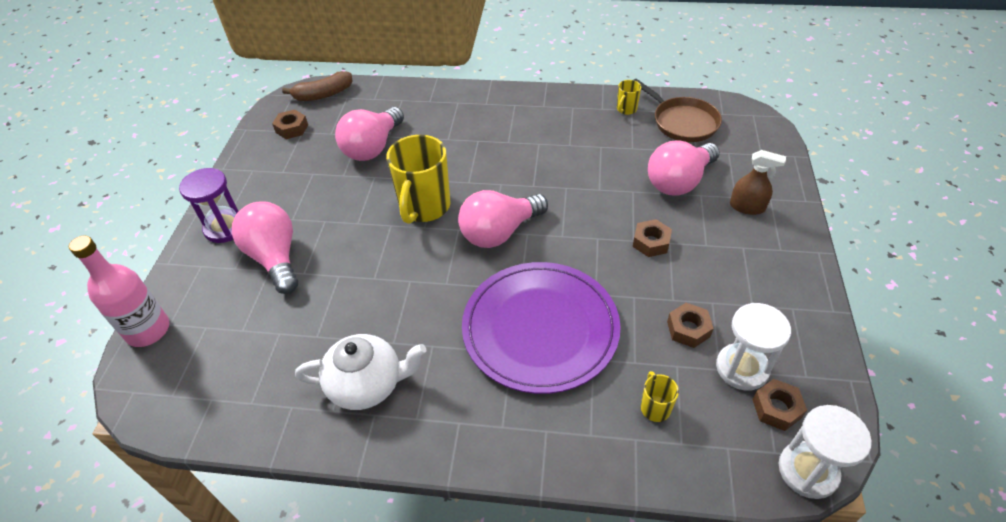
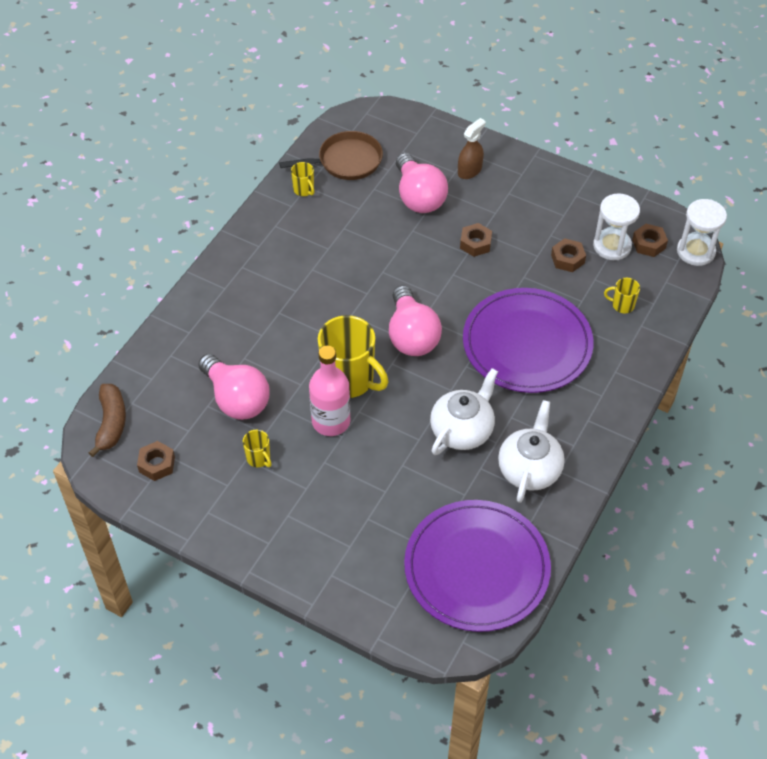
camera: 70 degrees left, 5 degrees up
pink bottle [69,235,170,347] -> pink bottle moved to [309,346,350,436]
purple hourglass [179,168,238,243] -> none
pink light bulb [232,202,298,294] -> none
none -> yellow mug [243,430,272,467]
none -> purple plate [404,500,551,632]
none -> white teapot [430,368,498,455]

